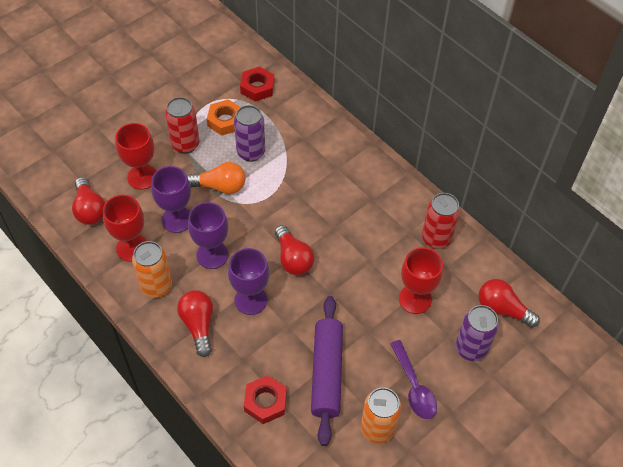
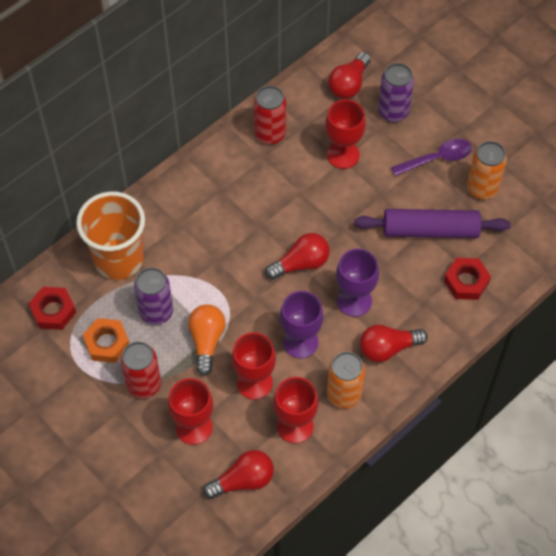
camera: 90 degrees left, 5 degrees up
purple goblet [151,166,191,233] -> red goblet [232,332,276,400]
none -> orange cup [76,191,145,280]

